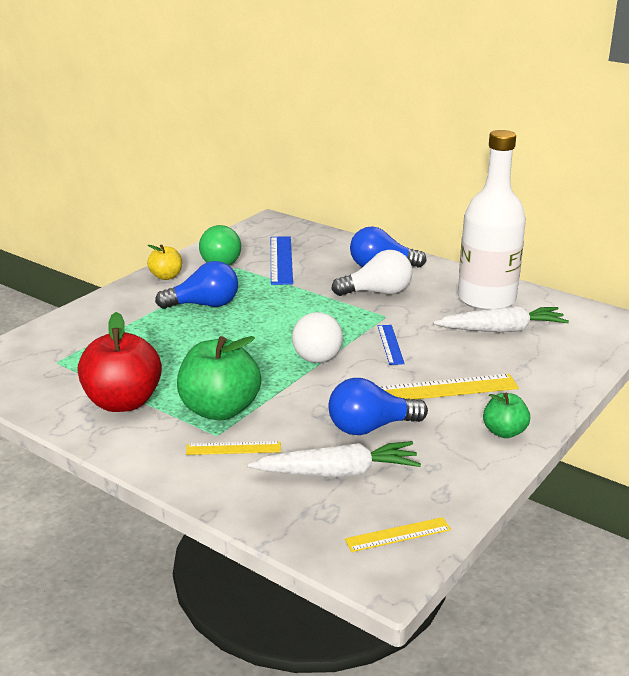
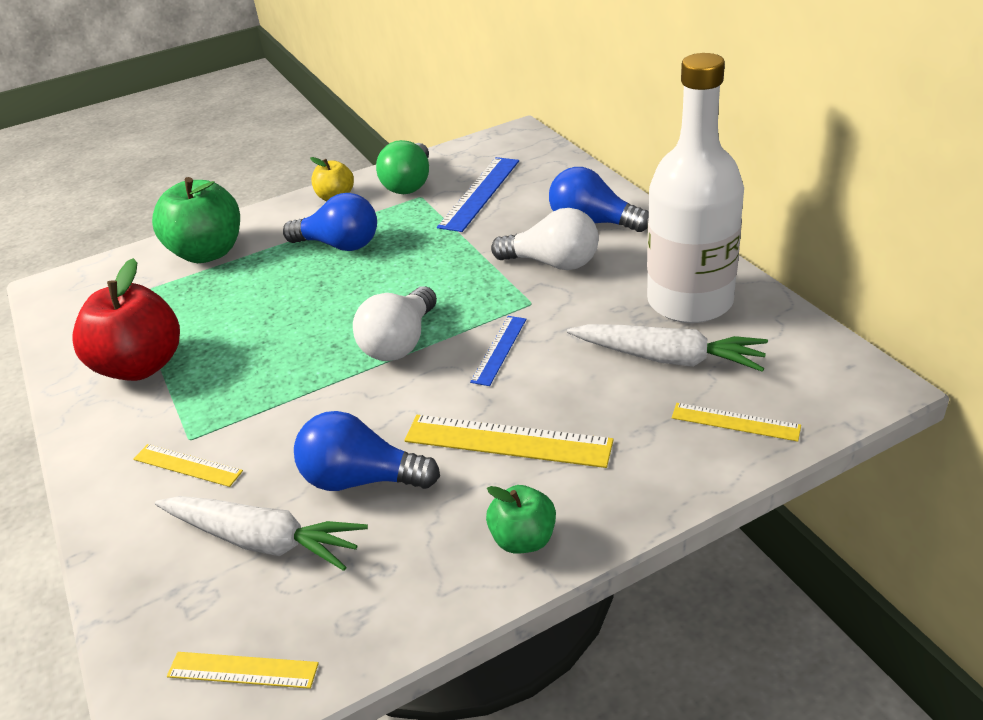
camera: 30 degrees right, 10 degrees up
green apple [177,336,261,420] -> green apple moved to [152,177,240,263]
none -> yellow ruler [672,403,801,442]

